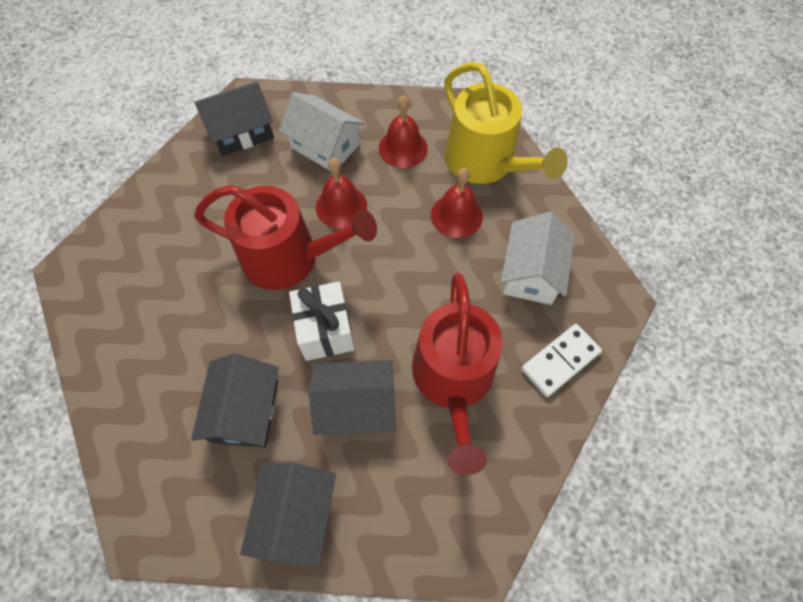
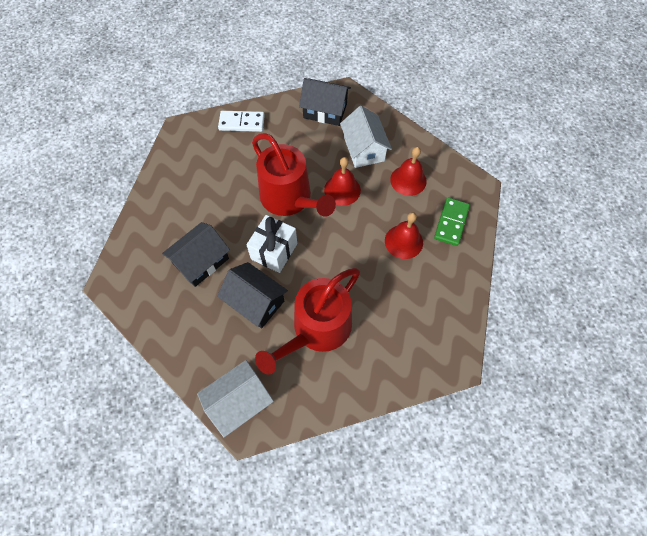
camera: 40 degrees right, 0 degrees up
black house [240,462,336,567] -> none
yellow watering can [444,62,568,184] -> green domino [434,197,470,246]
white house [501,212,575,305] -> white house moved to [197,360,274,437]
white domino [521,324,602,397] -> white domino moved to [218,111,265,132]

